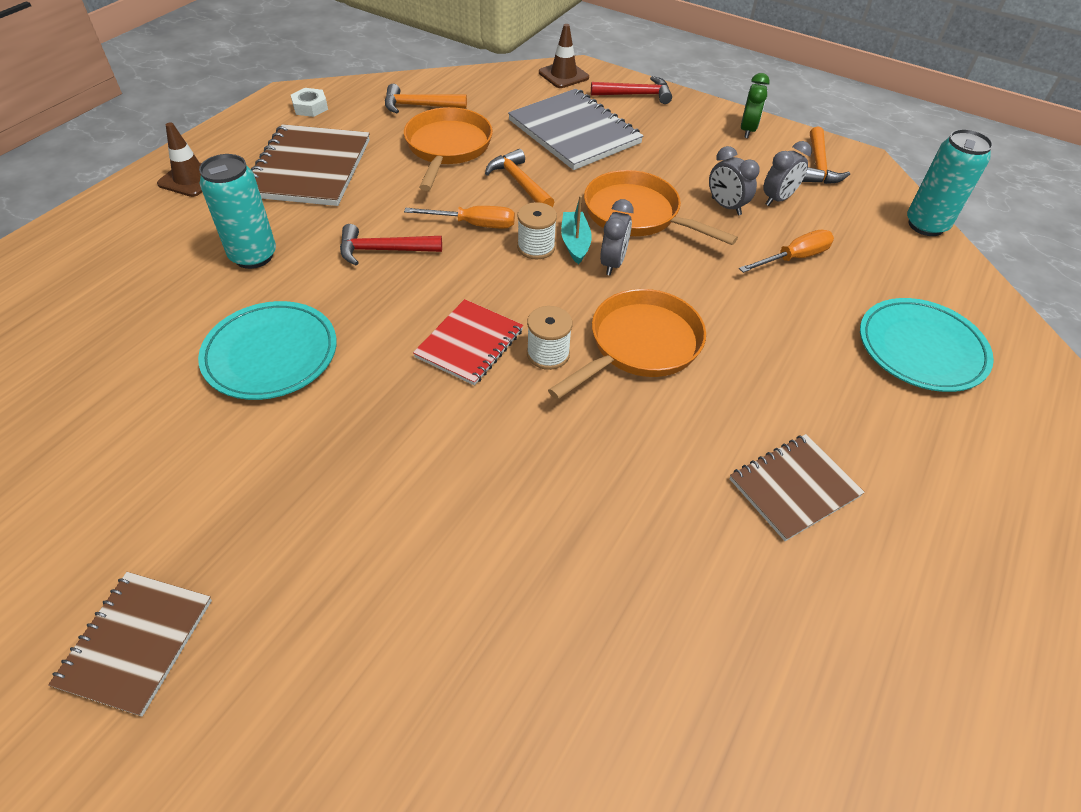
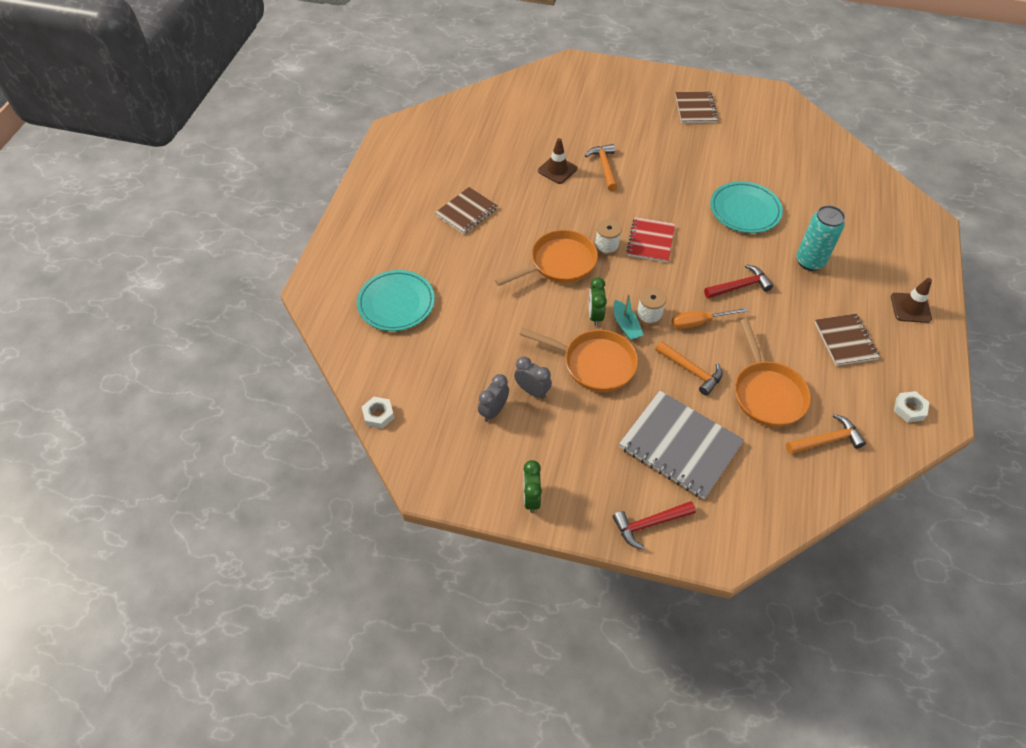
camera: 165 degrees right, 5 degrees up
brown notebook [251,124,370,206] -> brown notebook [814,314,880,366], size x0.62
brown traffic cone [539,24,589,88] -> brown traffic cone moved to [538,138,577,184]
orange pan [548,289,706,400] -> orange pan turned 150 degrees counterclockwise [495,230,598,286]
grey clock [600,199,634,275] -> green clock [589,277,607,326]
orange screwdriver [739,230,834,273] -> none
orange hammer [802,127,850,184] -> orange hammer moved to [585,144,617,191]
turquoise can [907,129,993,236] -> white nut [362,397,394,429]

